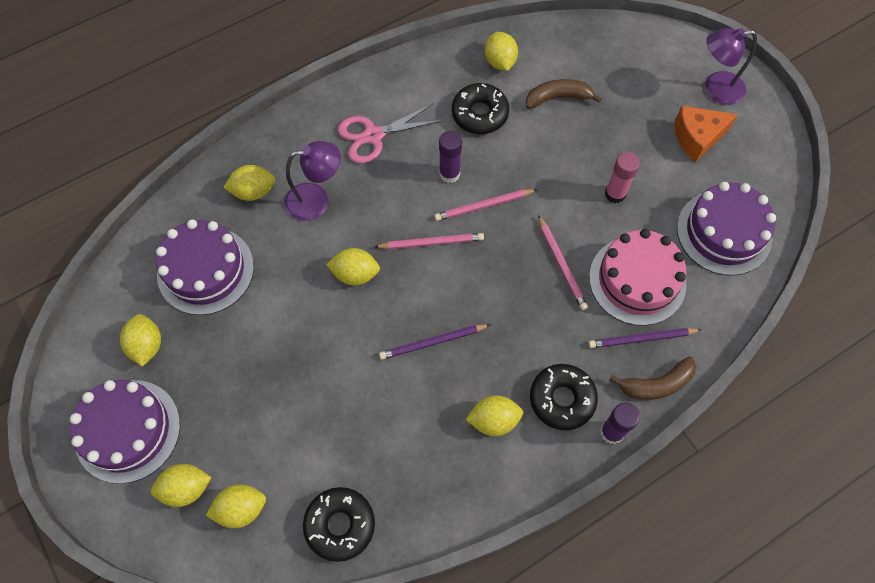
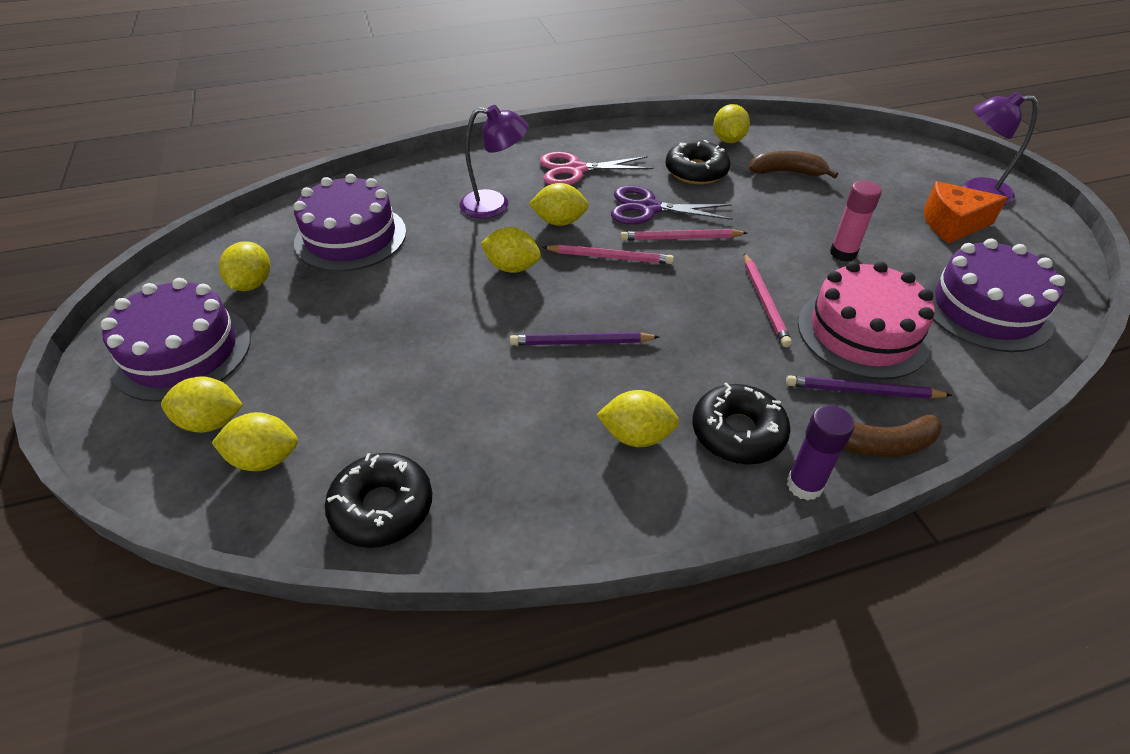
camera: 15 degrees right, 20 degrees down
yellow lemon [223,165,275,201] -> yellow lemon moved to [529,183,589,226]
purple glue stick [439,131,462,183] -> purple scissors [611,185,733,225]

